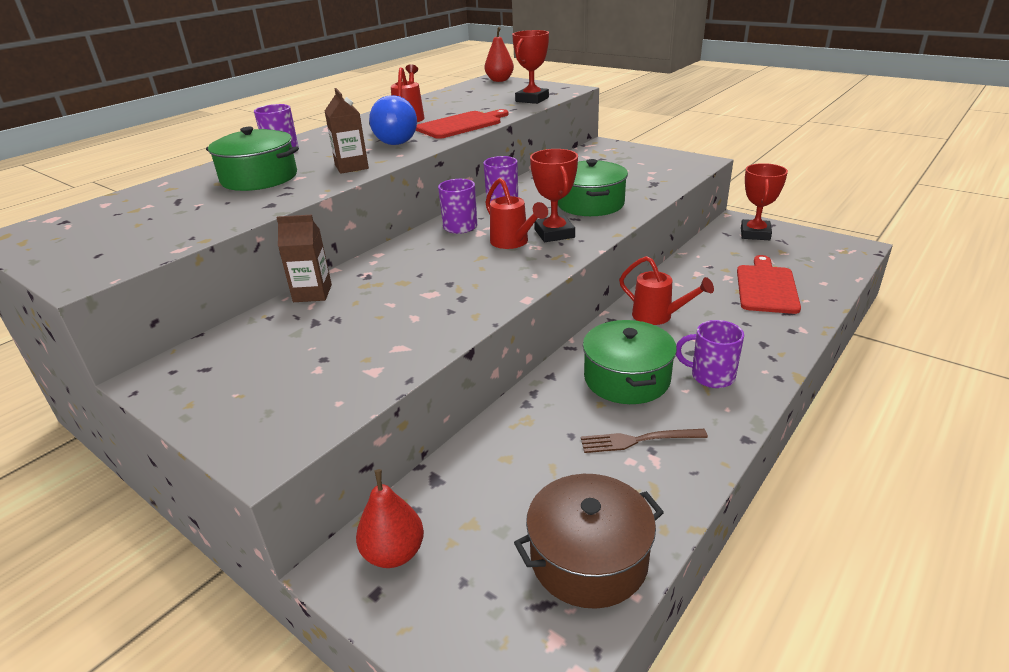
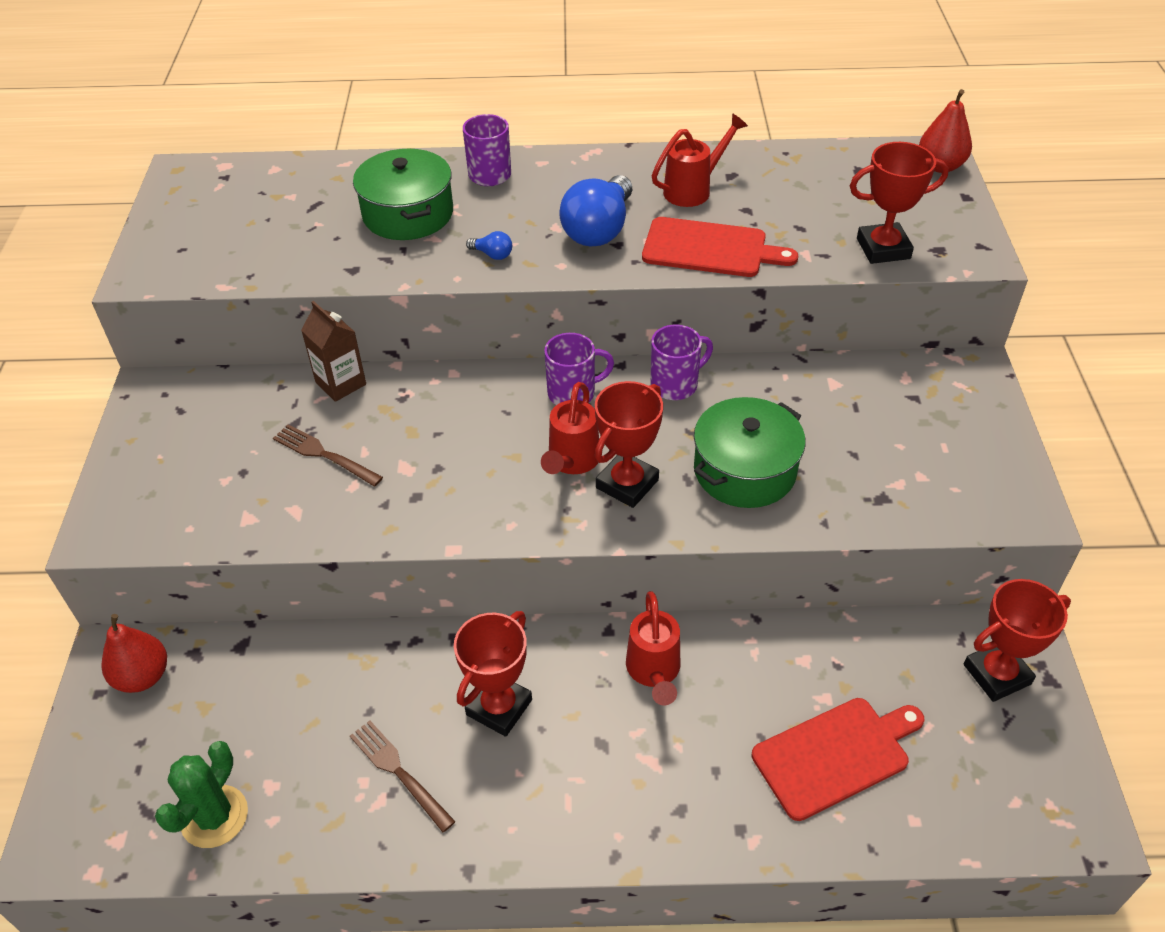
camera: 50 degrees right, 15 degrees up
brown carton [325,88,369,174] -> blue light bulb [466,231,512,260]
brown pot [514,474,664,609] -> green cactus [155,741,248,848]
green pot [583,320,677,404] -> red trophy [454,611,532,737]
purple mug [676,320,744,388] -> none
none -> brown fork [273,424,383,487]

